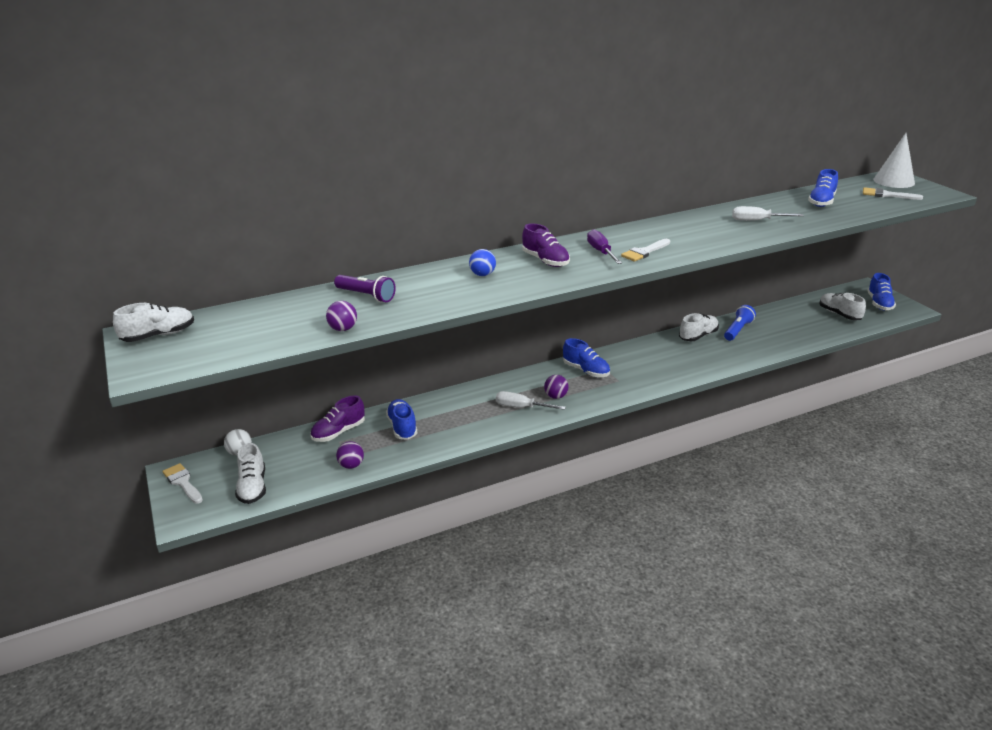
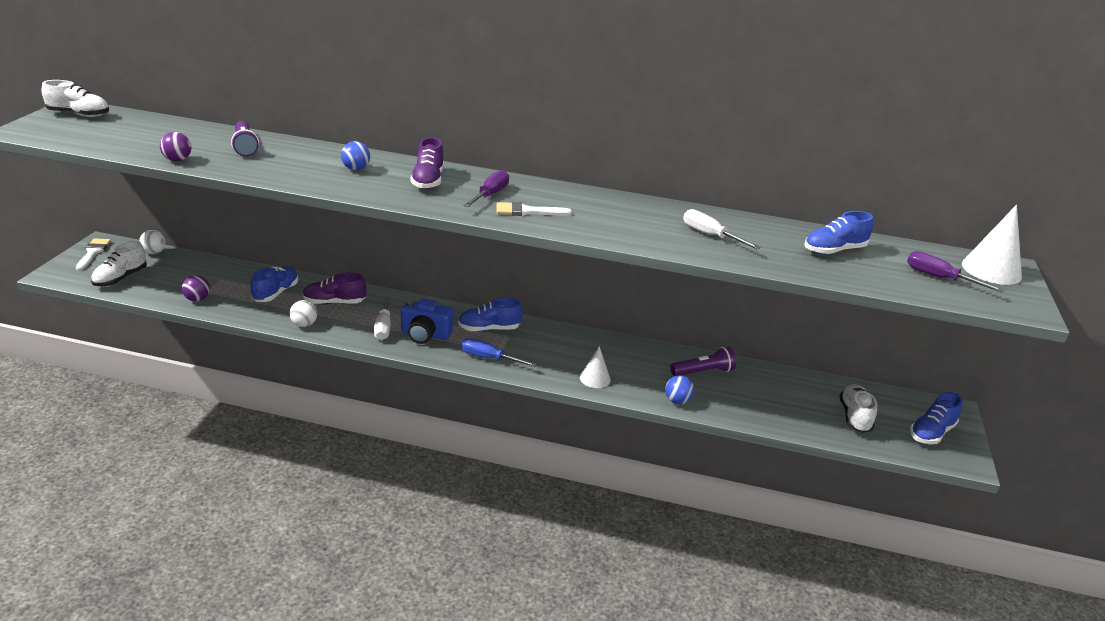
camera: 35 degrees right, 0 degrees up
purple shoe [310,395,365,442] -> purple shoe moved to [303,273,366,305]
white screwdriver [496,391,566,410] -> white screwdriver turned 150 degrees counterclockwise [374,295,390,340]
purple ball [544,375,568,399] -> blue camera [401,298,453,344]
blue shoe [563,338,610,377] -> blue shoe turned 90 degrees clockwise [458,298,523,332]
white shoe [679,313,719,341] -> none
blue flashlight [724,305,756,341] -> purple flashlight [670,347,736,376]
white brush [863,187,923,200] -> purple screwdriver [907,251,1004,293]
none -> white ball [289,300,317,327]
none -> blue screwdriver [461,338,537,367]
none -> white cone [580,346,611,388]
none -> blue ball [665,375,694,404]

